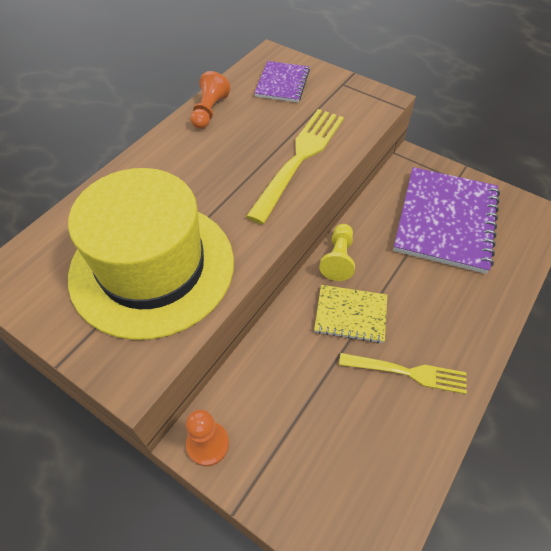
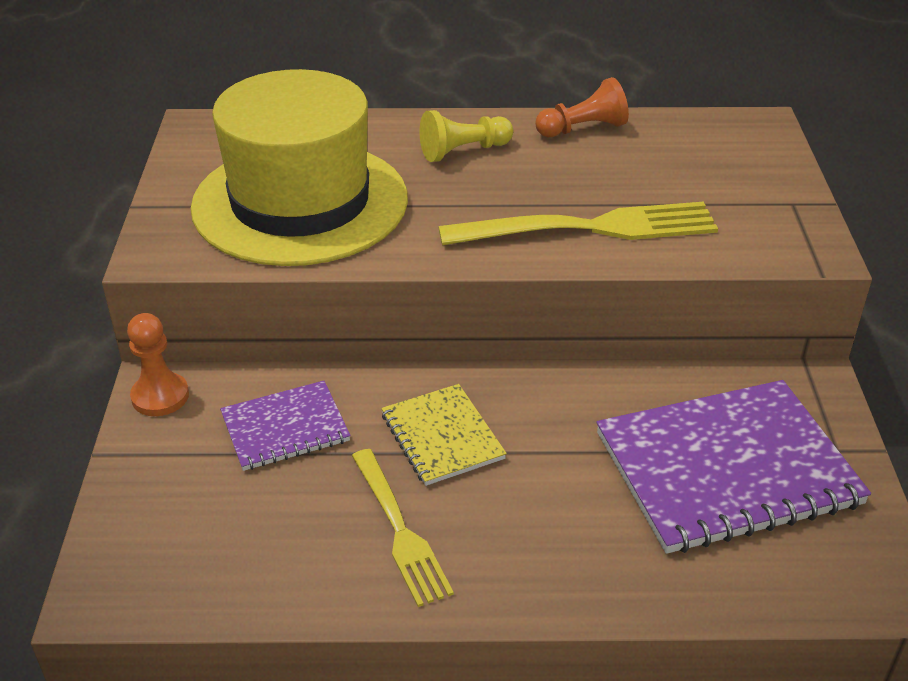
camera: 55 degrees right, 15 degrees down
purple notebook [254,61,310,102] -> purple notebook moved to [220,381,351,471]
yellow pawn [319,224,355,281] -> yellow pawn moved to [419,110,513,162]

